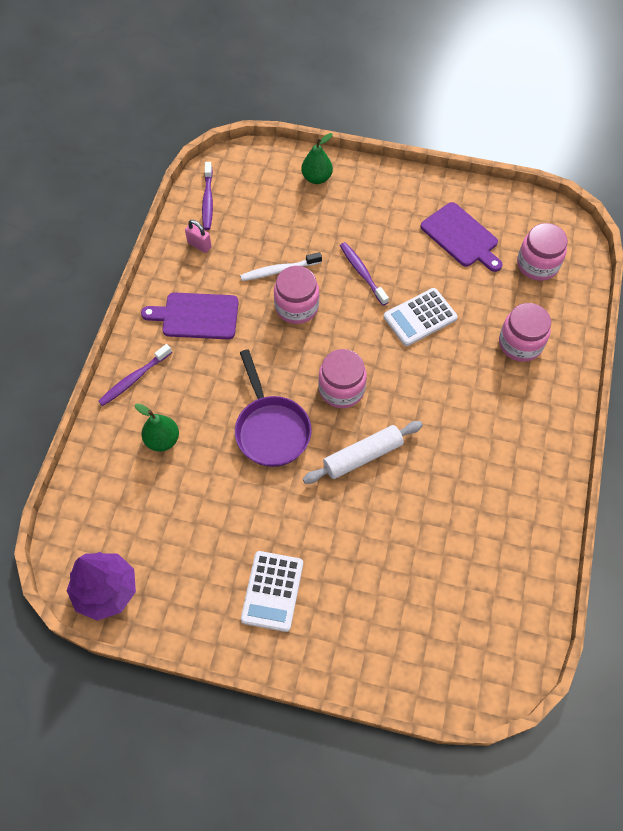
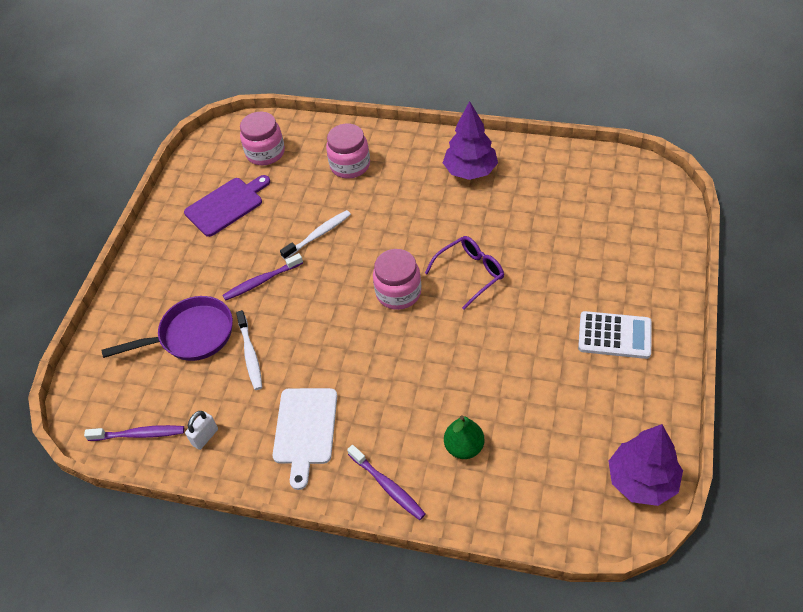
camera: 85 degrees left, 10 degrees down
purple cutting board [141,292,239,339] -> white cutting board [273,388,337,490]
pink padlock [185,220,212,253] -> white padlock [185,411,218,450]
purple pan [235,349,312,467] -> purple pan moved to [102,296,233,361]
pink jar [274,266,319,324] -> none
green pear [301,133,333,184] -> none
white rolling pin [303,421,423,484] -> purple glasses [425,236,504,310]
white calculator [383,288,458,346] -> white toothbrush [280,210,351,260]
none -> purple tree [443,101,498,180]

